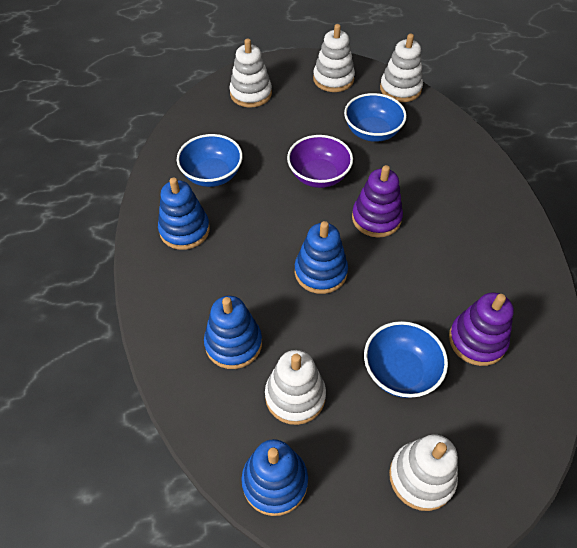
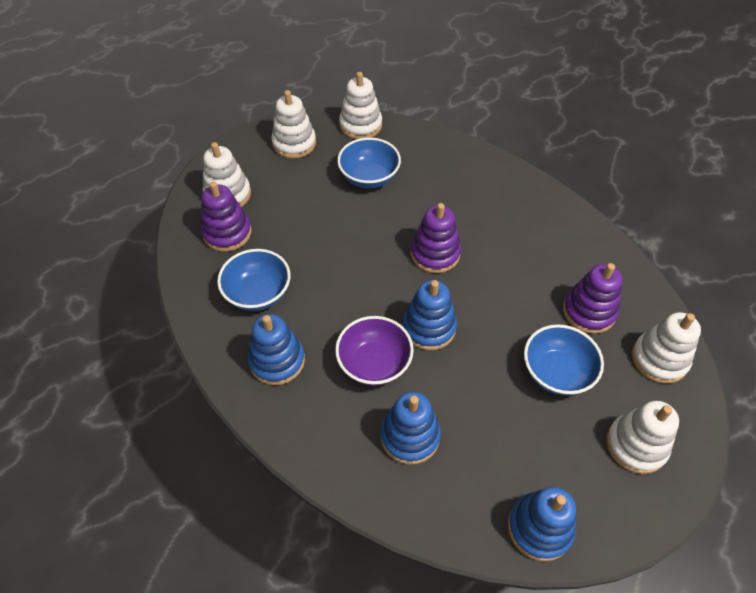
camera: 35 degrees left, 0 degrees up
white stacking toy [265,350,326,425] -> white stacking toy moved to [632,312,701,383]
purple bowl [287,135,353,188] -> purple bowl moved to [335,316,414,386]
none -> purple stacking toy [201,181,252,252]

